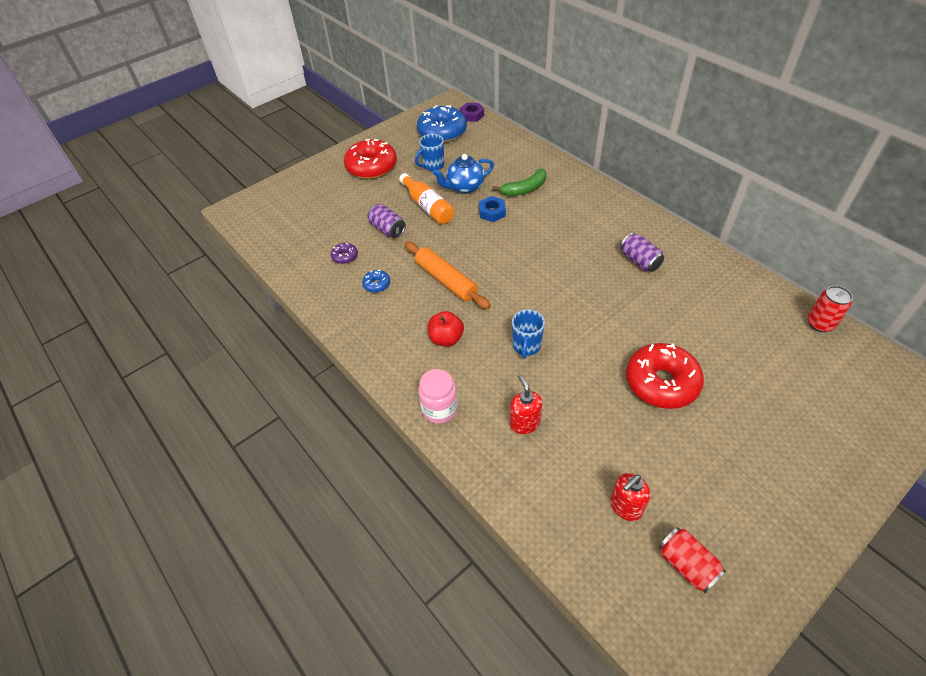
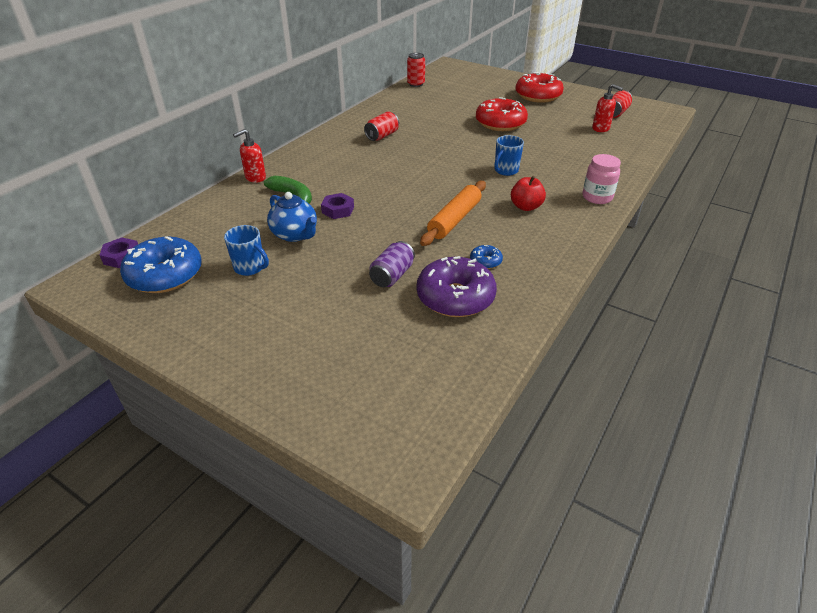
camera: 110 degrees left, 10 degrees down
purple donut [331,243,358,264] -> purple donut [417,256,497,317], size x2.25
red donut [344,139,397,179] -> red donut moved to [515,72,564,103]
orange bottle [399,173,454,224] -> none
blue nut [479,196,506,222] -> purple nut [321,193,354,219]
red soap dispenser [510,374,542,434] -> red soap dispenser moved to [233,129,266,183]
blue mug [512,310,545,359] -> blue mug turned 135 degrees clockwise [495,135,524,176]
purple can [620,233,664,272] -> red can [364,112,399,141]

